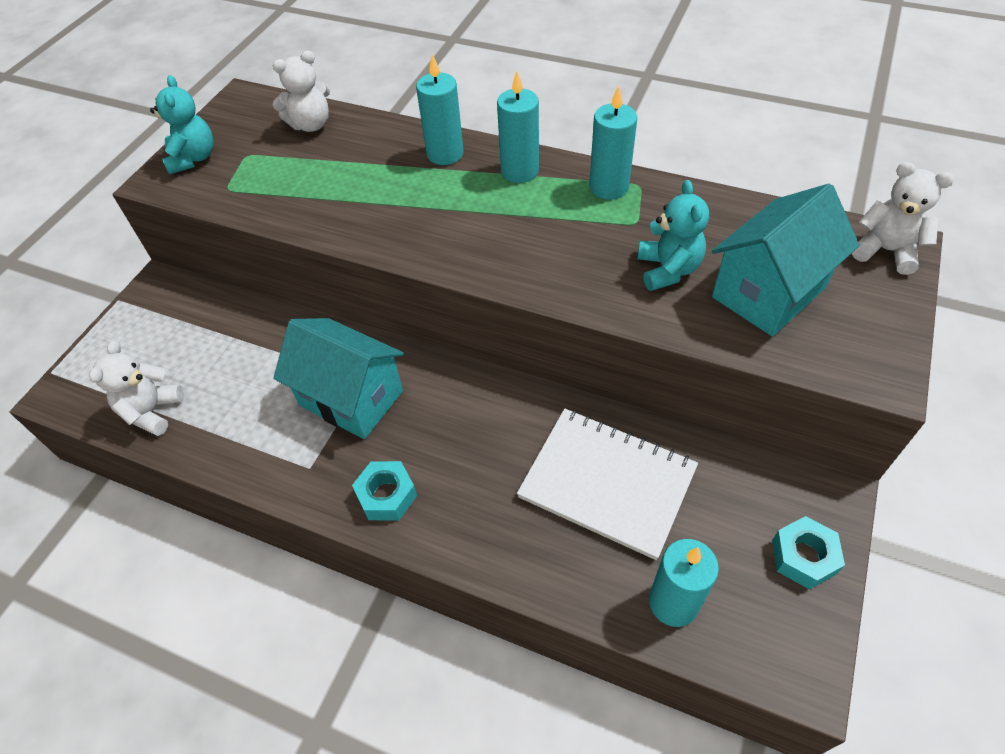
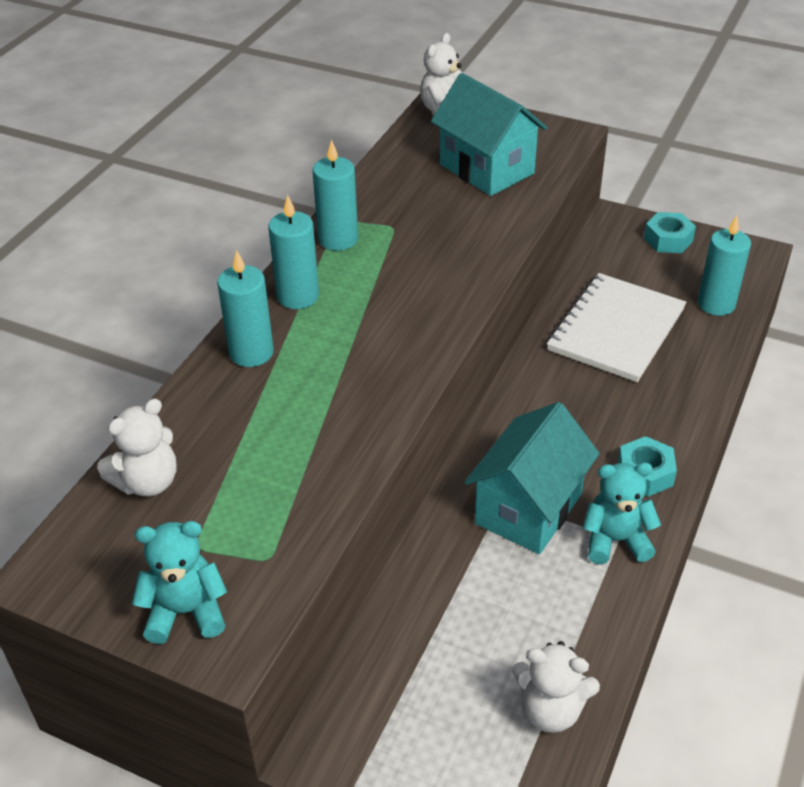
camera: 90 degrees left, 10 degrees down
white teddy bear [273,51,330,132] -> white teddy bear turned 75 degrees clockwise [97,399,177,496]
turquoise teddy bear [637,180,709,291] -> turquoise teddy bear moved to [583,462,661,564]

